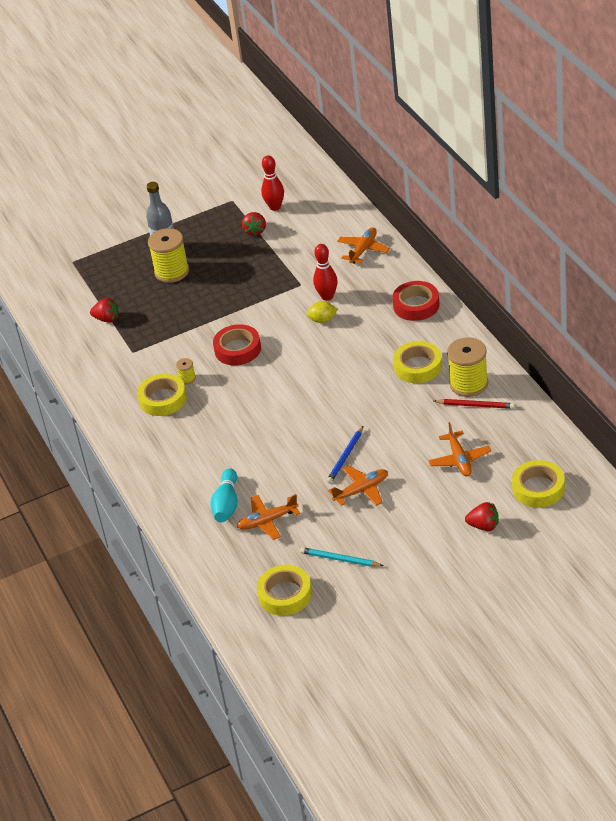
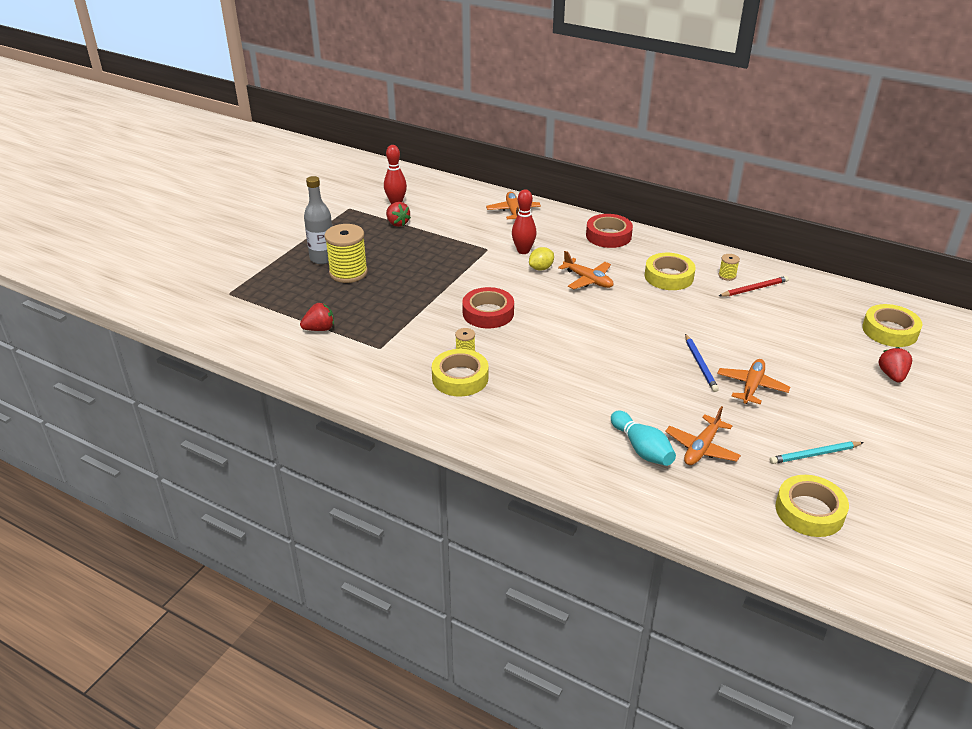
camera: 40 degrees left, 5 degrees down
orange plane [428,422,491,476] -> orange plane moved to [558,251,613,289]
yellow spool [447,337,488,397] -> yellow spool [718,254,740,281], size x0.46
red strawberry [465,502,499,531] -> red strawberry turned 60 degrees counterclockwise [878,347,912,383]

